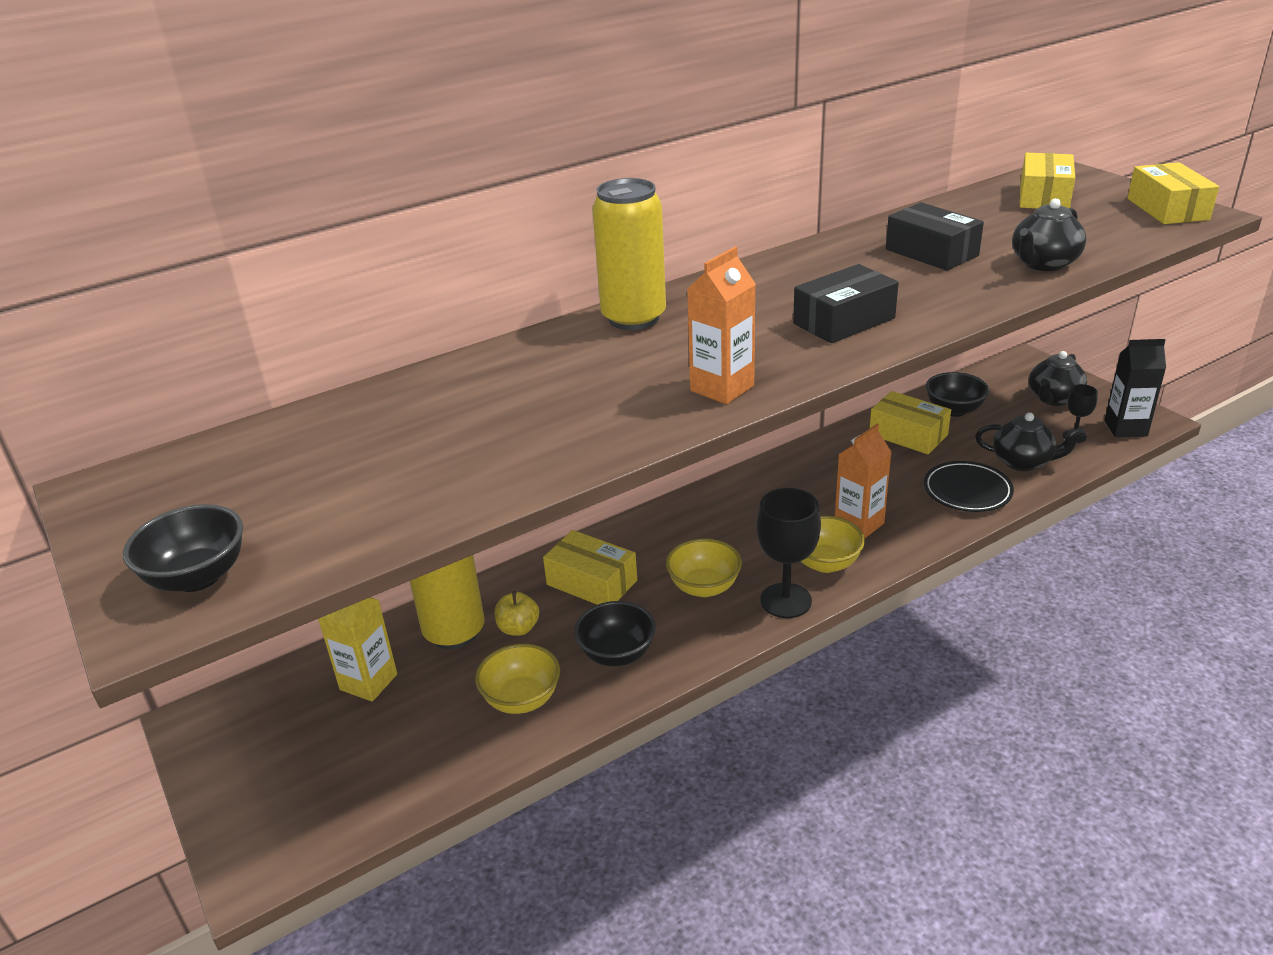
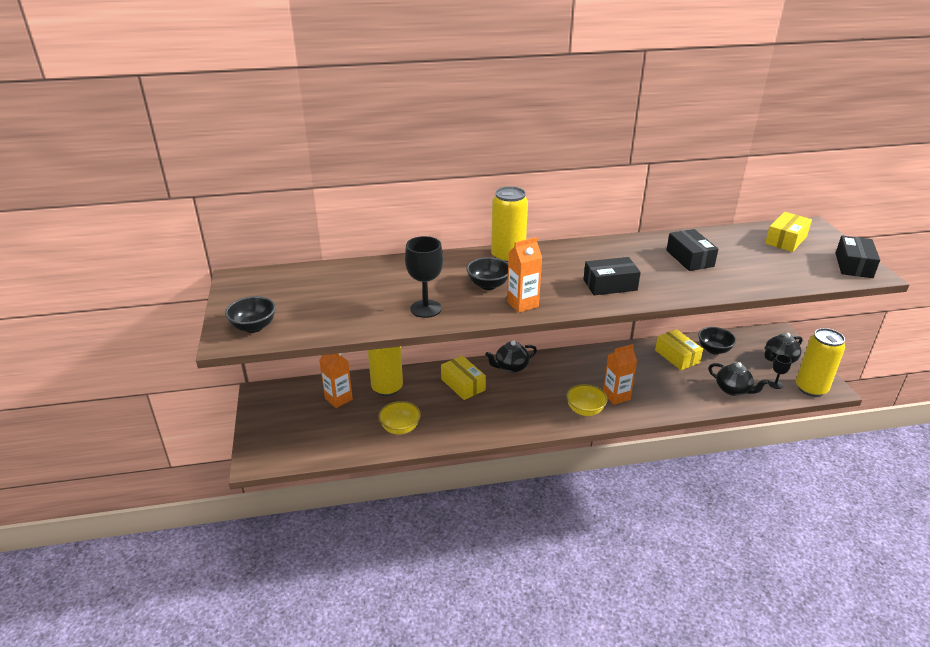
camera: 20 degrees right, 0 degrees up
yellow carton [318,597,397,702] -> orange carton [319,353,353,408]
yellow apple [495,591,539,636] -> none
black bowl [574,601,656,666] -> black bowl moved to [466,257,508,290]
yellow bowl [666,538,742,597] -> none
black goblet [757,488,821,618] -> black goblet moved to [405,236,443,318]
black plate [924,461,1014,512] -> none
black teapot [1012,198,1086,271] -> black teapot moved to [485,340,537,373]
black carton [1105,339,1166,437] -> yellow can [796,328,845,397]
yellow box [1128,162,1219,224] -> black box [835,236,880,278]

